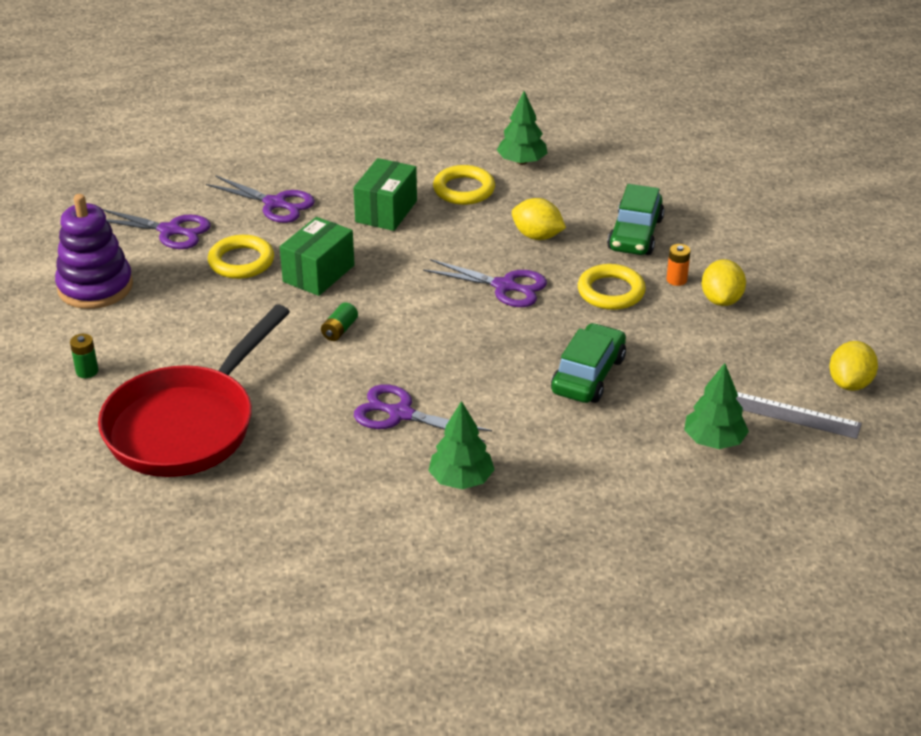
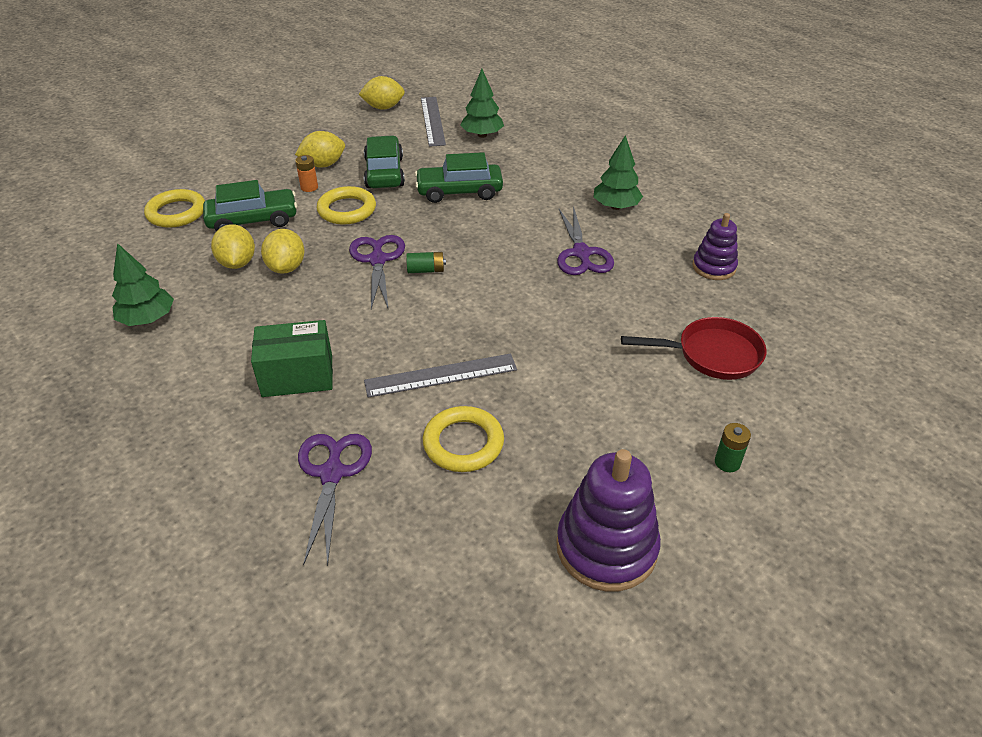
camera: 120 degrees left, 5 degrees up
red pan [98,305,290,477] -> red pan [621,317,767,380], size x0.57
purple scissors [102,209,211,249] -> none
green box [280,217,355,296] -> grey ruler [364,354,517,398]
green battery [321,302,358,341] -> green battery moved to [406,252,446,273]
yellow ring [433,165,495,205] -> yellow ring moved to [144,189,205,228]
none -> yellow lemon [211,224,255,269]
none -> green car [364,135,405,188]
none -> purple stacking toy [692,213,738,280]

